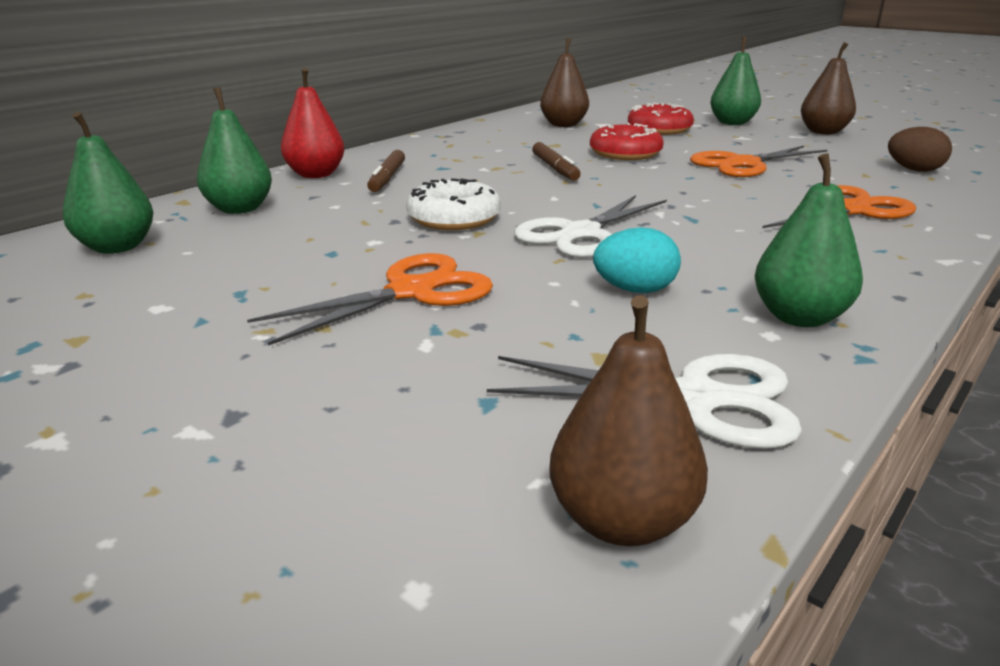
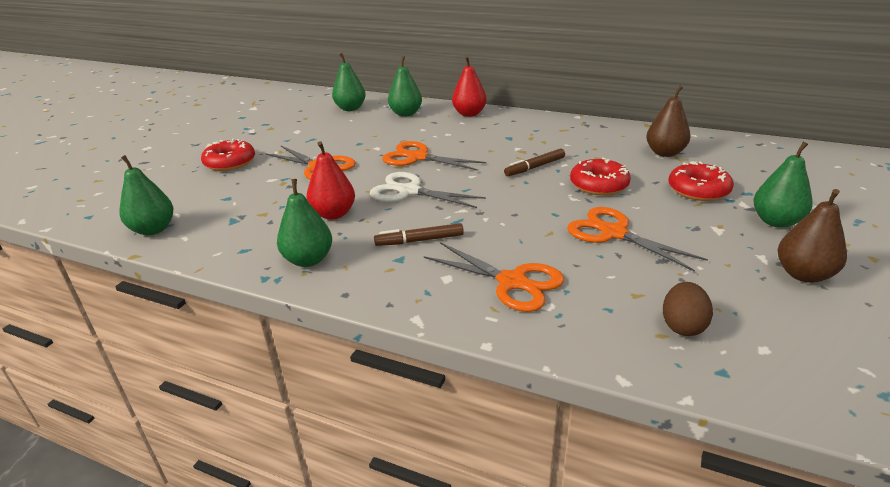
camera: 75 degrees right, 5 degrees up
brown marker [367,150,405,192] -> brown marker moved to [374,223,464,246]
white donut [406,178,501,230] -> orange scissors [382,141,486,171]
white scissors [487,354,802,449] -> none
brown pear [550,295,708,546] -> green pear [119,155,174,235]
turquoise egg [593,227,681,293] -> red pear [306,141,355,220]
none -> red donut [201,139,255,171]

